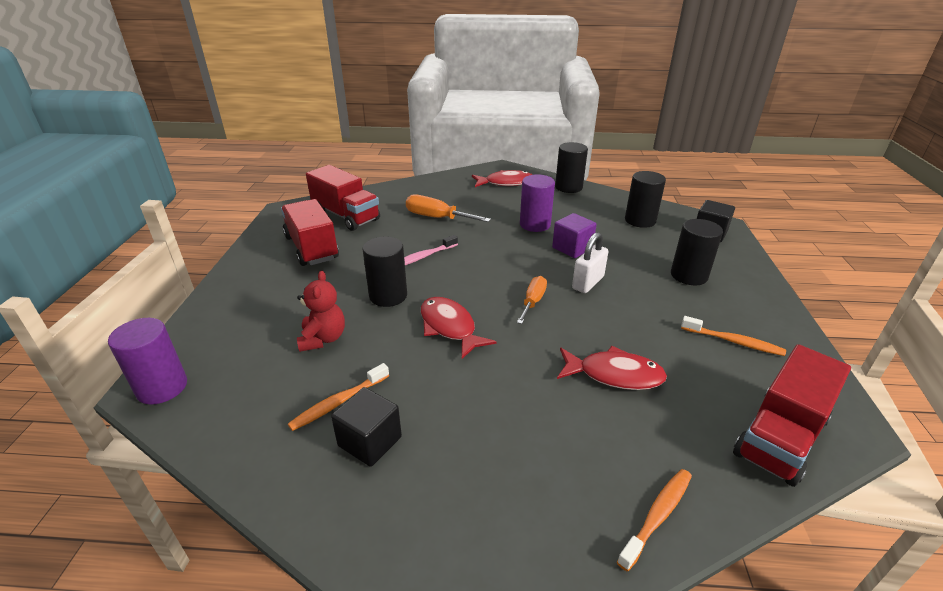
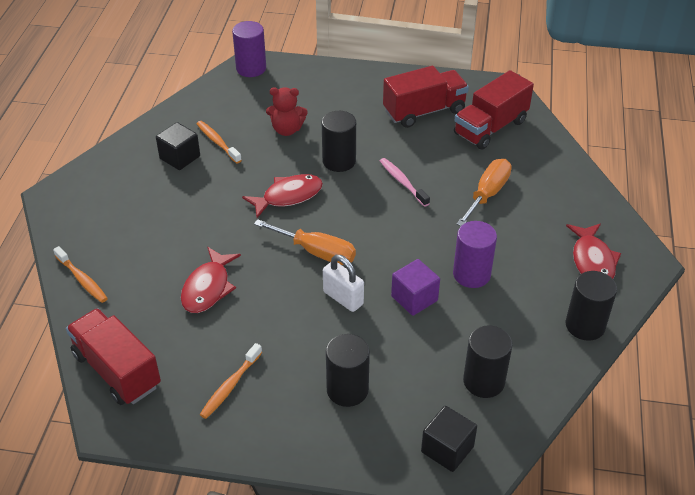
camera: 95 degrees right, 10 degrees up
orange screwdriver [517,276,547,324] -> orange screwdriver [254,219,356,265], size x1.51

